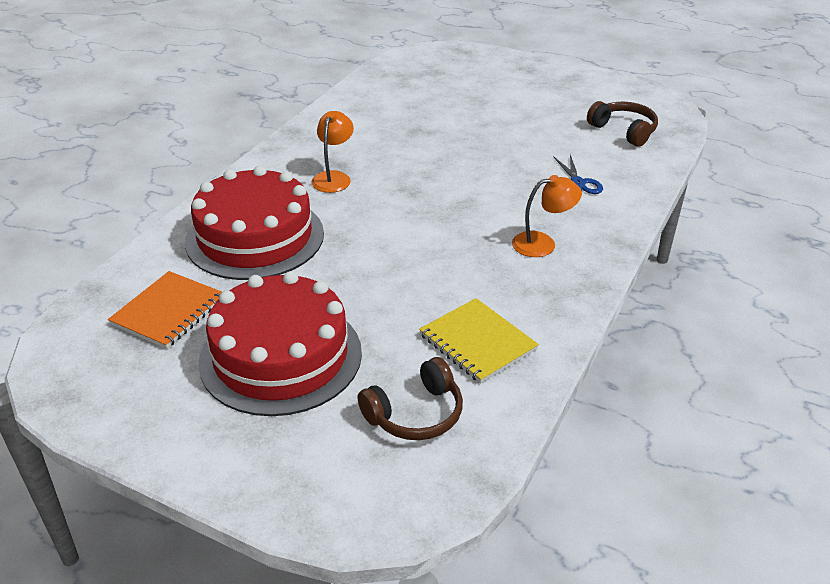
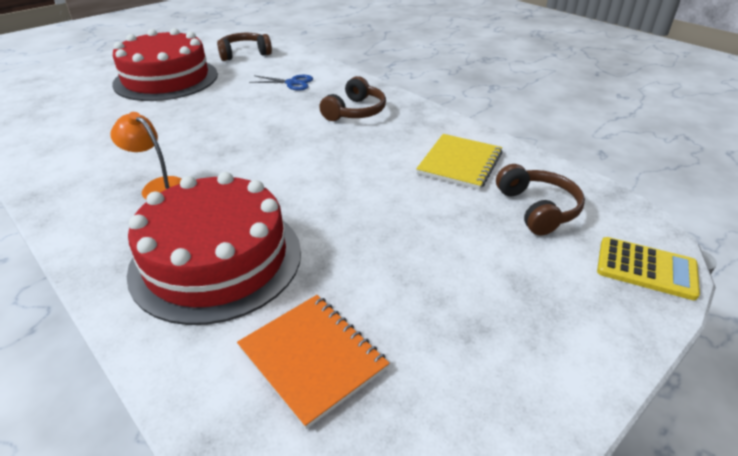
camera: 70 degrees left, 0 degrees up
red cake [198,271,362,416] -> red cake moved to [112,28,218,101]
yellow notebook [419,298,539,383] -> yellow notebook turned 45 degrees counterclockwise [416,134,503,190]
orange lamp [512,175,582,257] -> brown headphones [319,76,386,121]
none -> yellow calculator [597,237,700,300]

